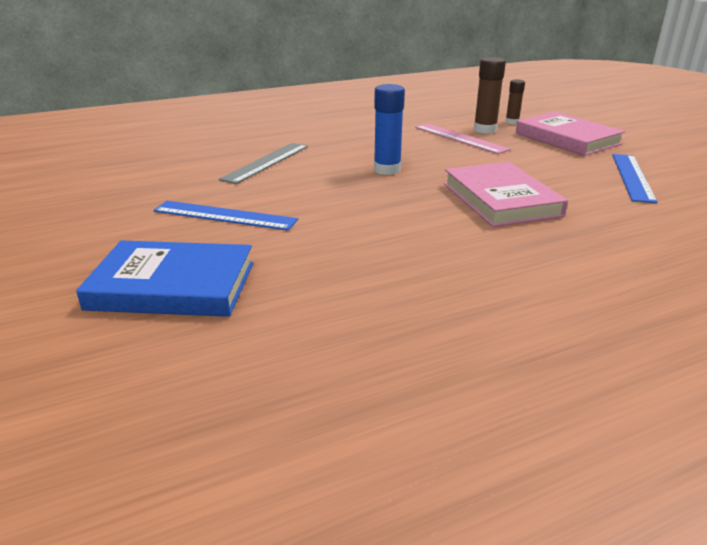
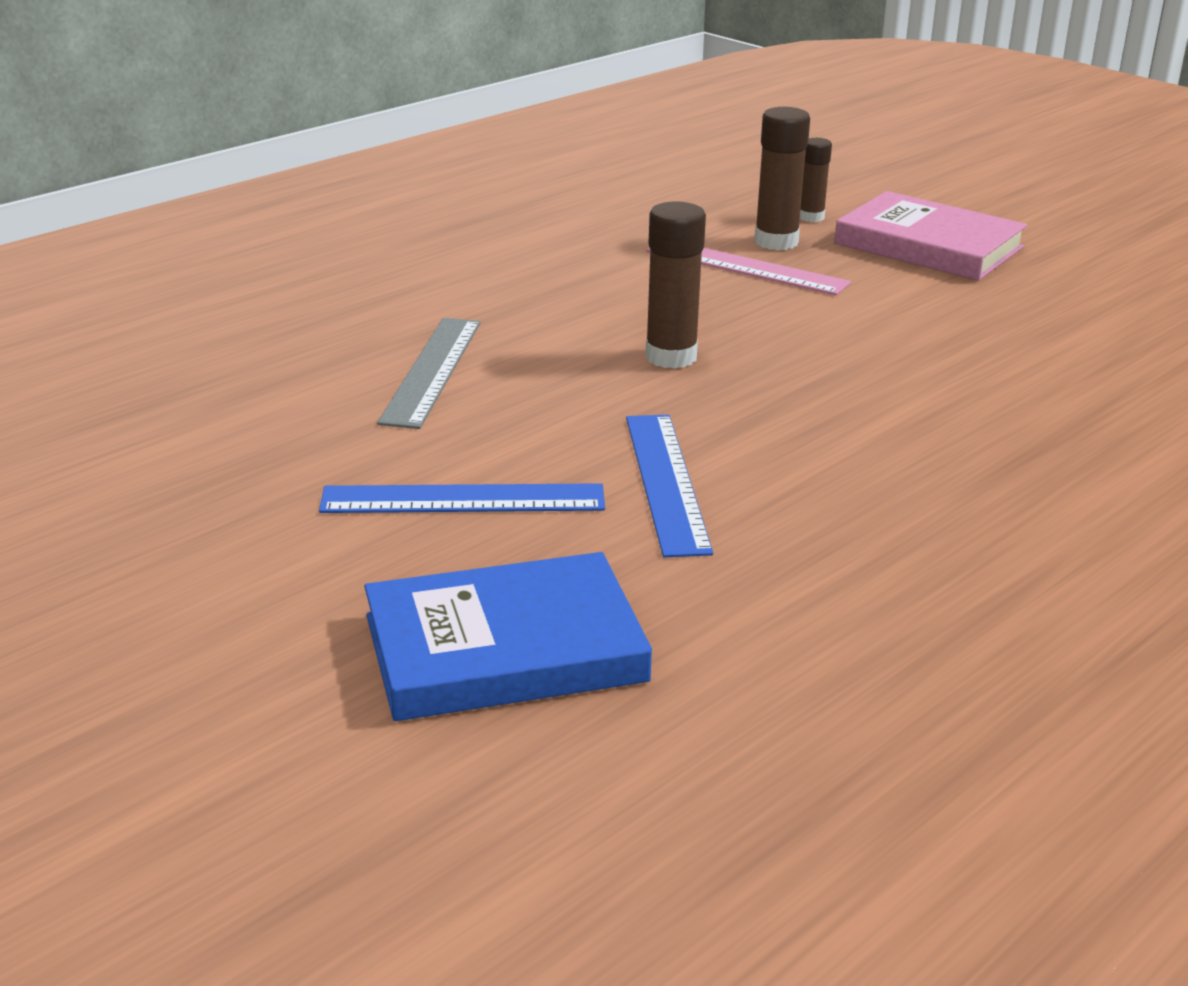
camera: 20 degrees left, 0 degrees up
blue glue stick [374,84,405,175] -> brown glue stick [645,201,706,369]
pink book [444,162,568,227] -> none
blue ruler [612,154,658,203] -> blue ruler moved to [626,415,713,558]

